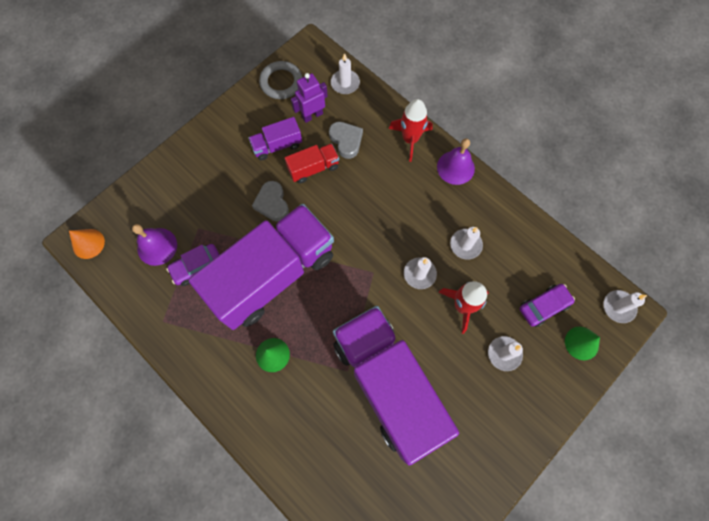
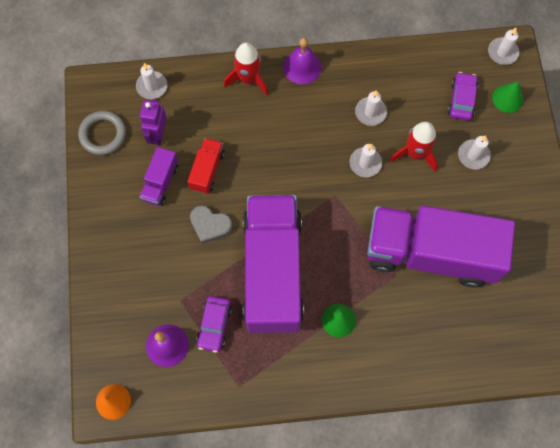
camera: 50 degrees left, 0 degrees up
grey heart [329,122,363,159] -> none

